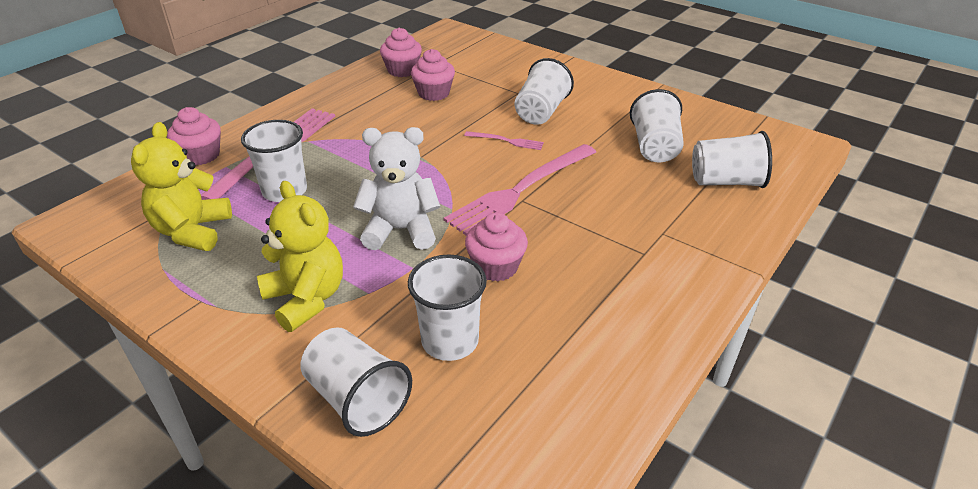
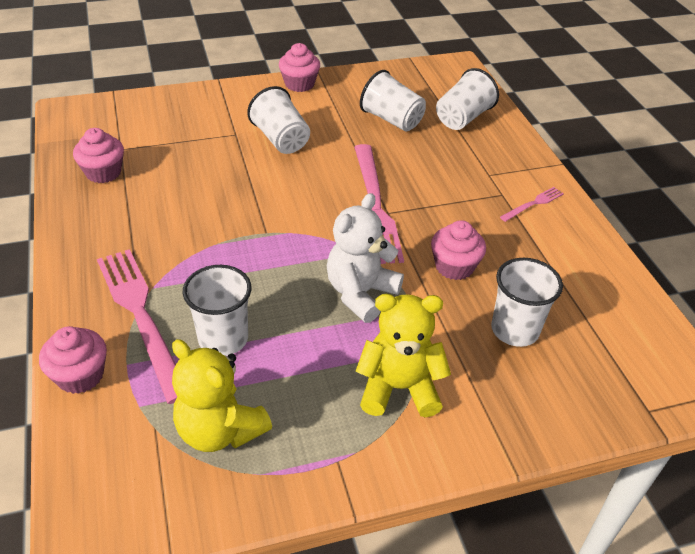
camera: 55 degrees left, 5 degrees up
white cup [300,327,412,437] -> none
pink cupcake [411,49,455,101] -> pink cupcake moved to [279,43,320,92]
pink fork [464,131,544,150] -> pink fork moved to [500,187,564,222]

